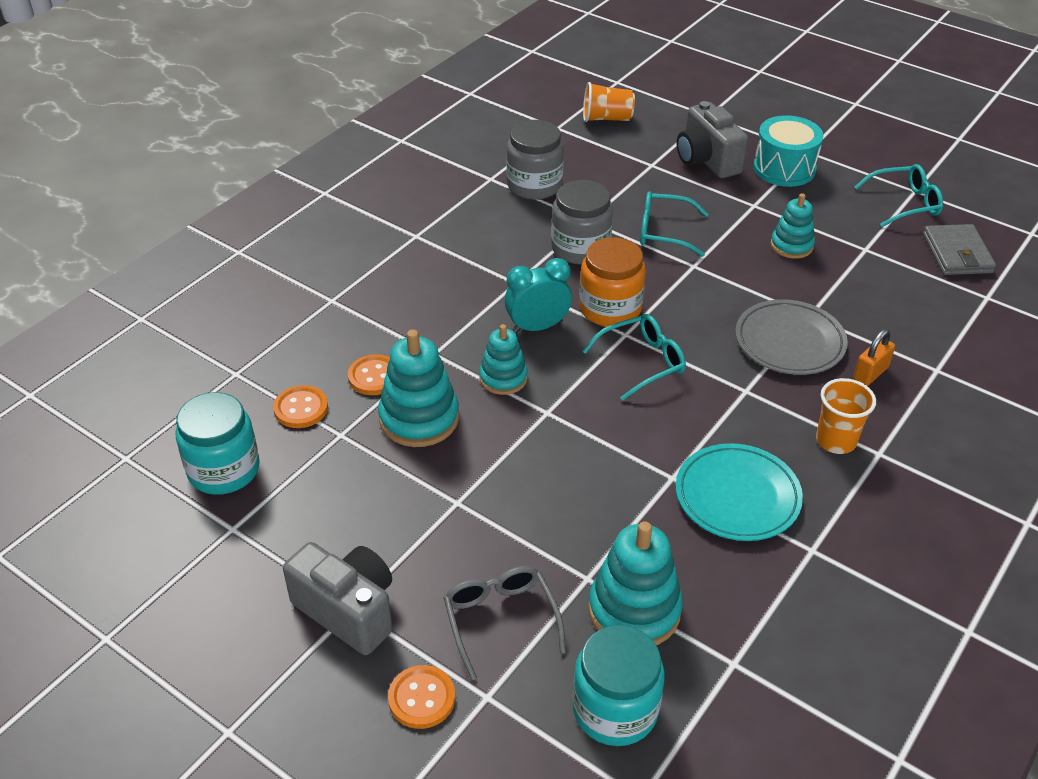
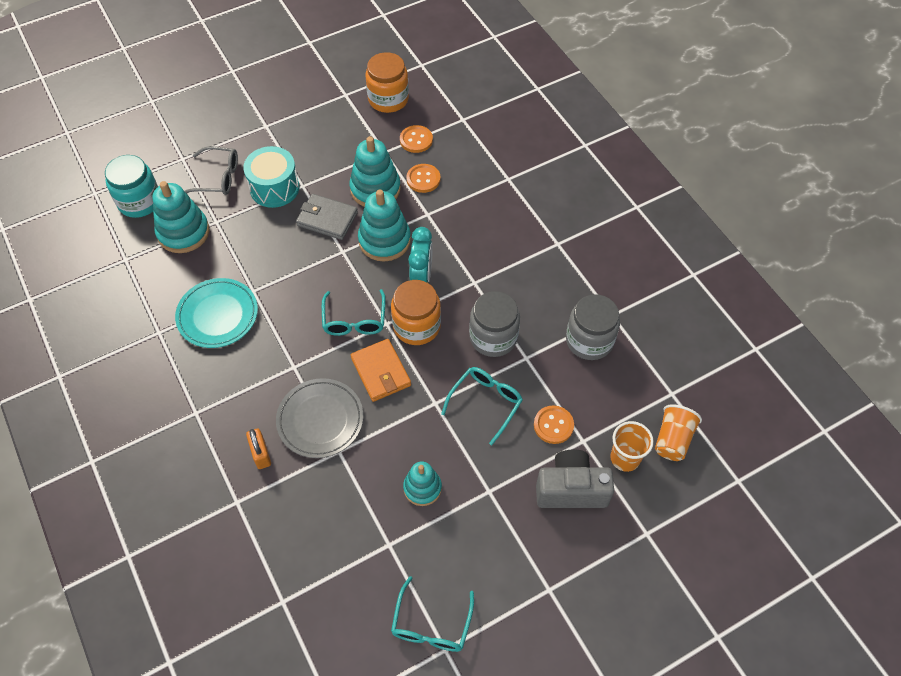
camera: 115 degrees right, 15 degrees up
turquoise jar [176,392,260,495] -> orange jar [366,52,409,113]
grey camera [283,542,393,655] -> none
orange button [388,665,455,729] -> orange button moved to [534,406,574,444]
turquoise stacking toy [479,324,528,395] -> turquoise stacking toy [358,189,411,261], size x1.60
turquoise drum [753,115,824,187] -> turquoise drum moved to [243,146,299,208]
orange cup [816,378,876,454] -> orange cup moved to [610,421,654,472]
grey wallet [923,224,996,275] -> grey wallet moved to [296,194,358,240]
none -> orange wallet [351,339,411,402]

